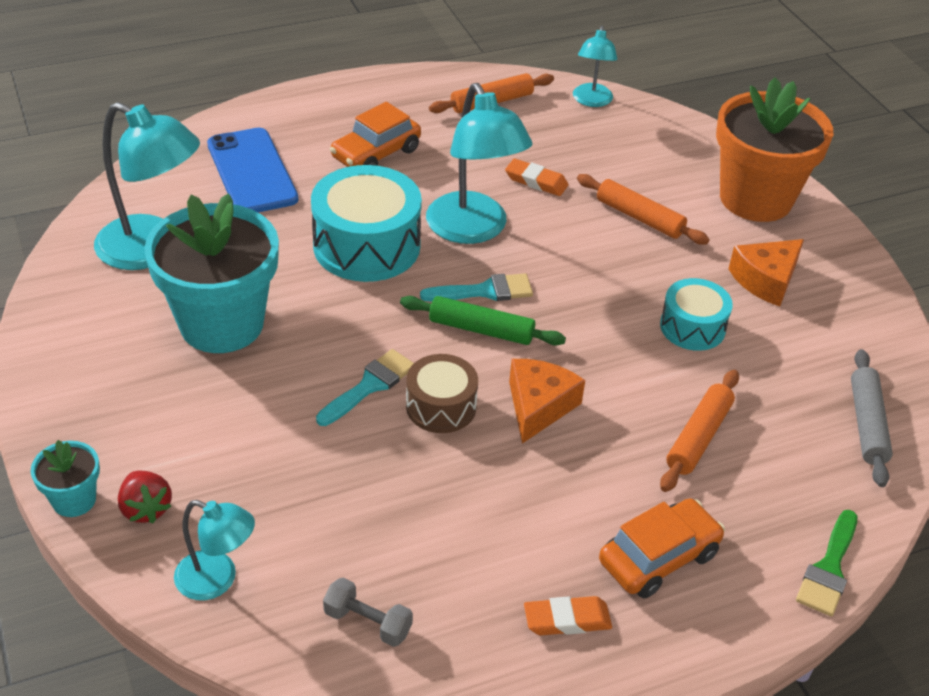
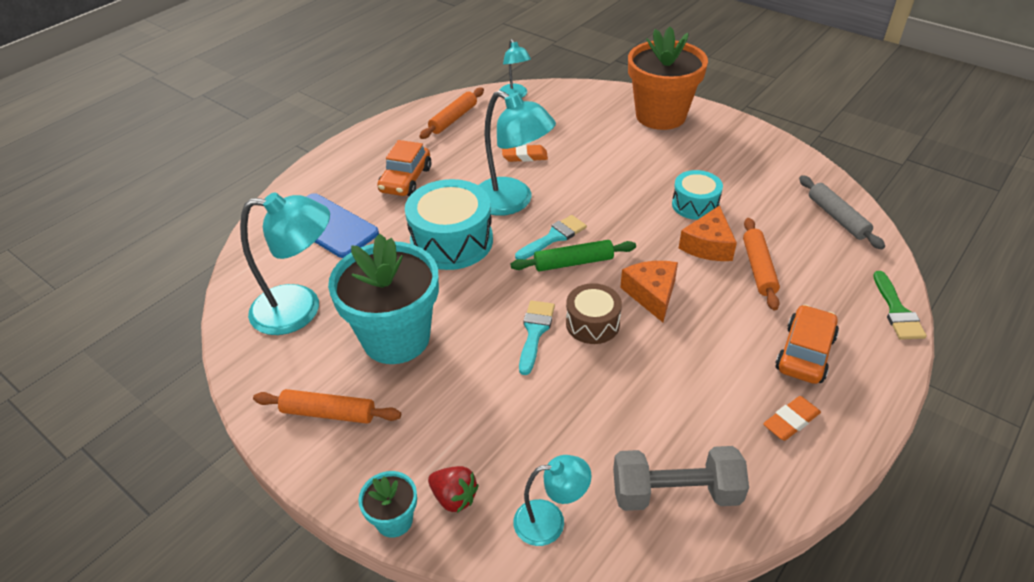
camera: 25 degrees left, 0 degrees up
grey dumbbell [323,578,413,647] -> grey dumbbell [613,446,749,511], size x1.80
orange rolling pin [577,174,709,245] -> orange rolling pin moved to [253,389,401,424]
orange cheese [728,239,804,307] -> orange cheese moved to [679,205,737,261]

